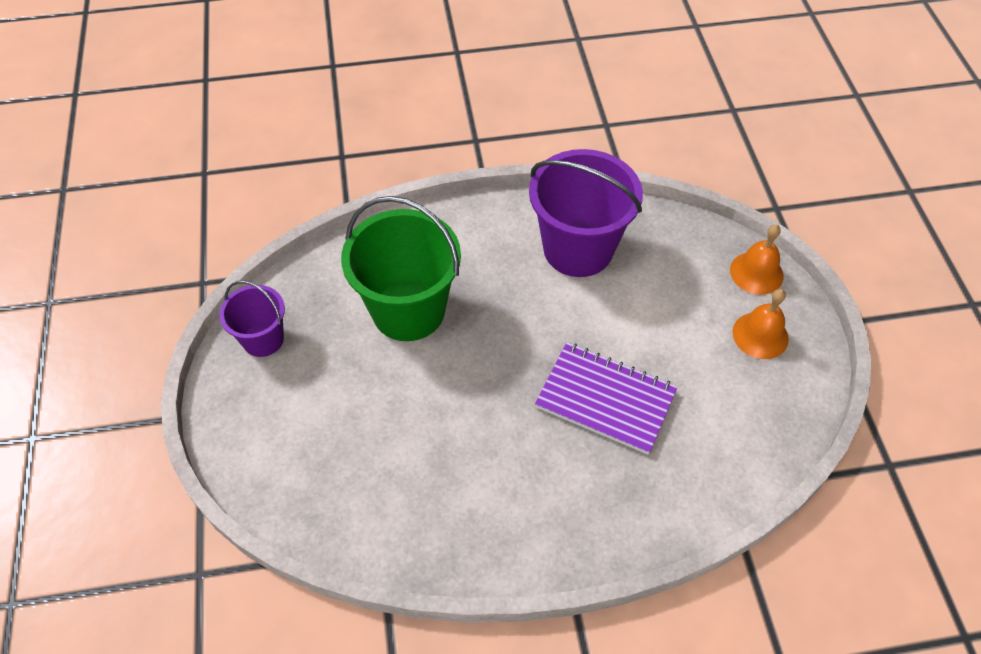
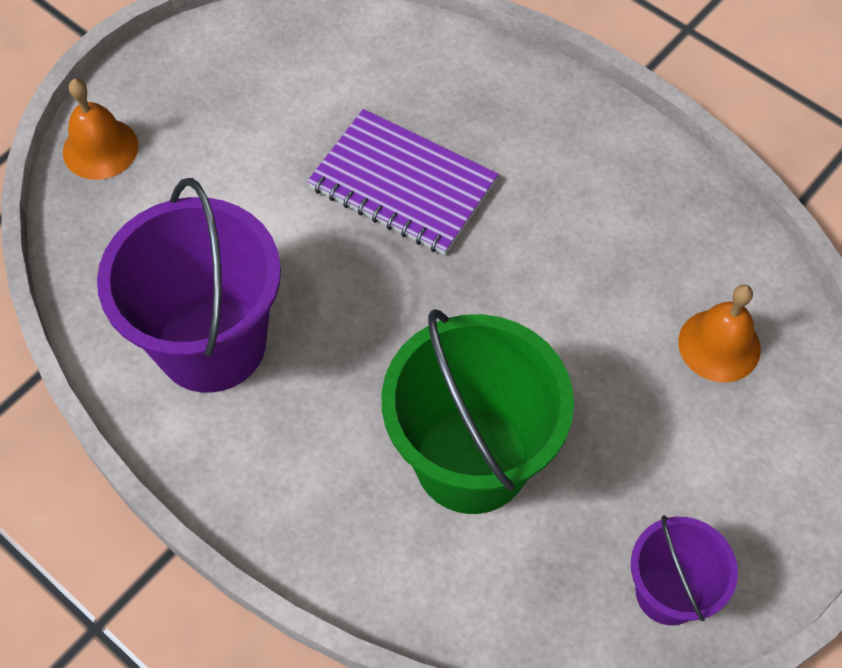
camera: 130 degrees left, 5 degrees up
purple notebook [535,342,678,454] -> purple notebook turned 45 degrees counterclockwise [307,109,498,255]
orange bell [732,289,789,359] -> orange bell moved to [678,284,761,383]

